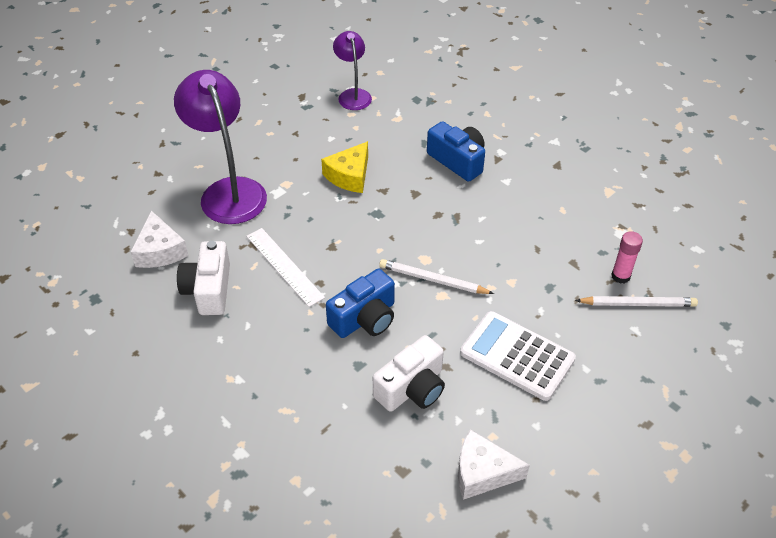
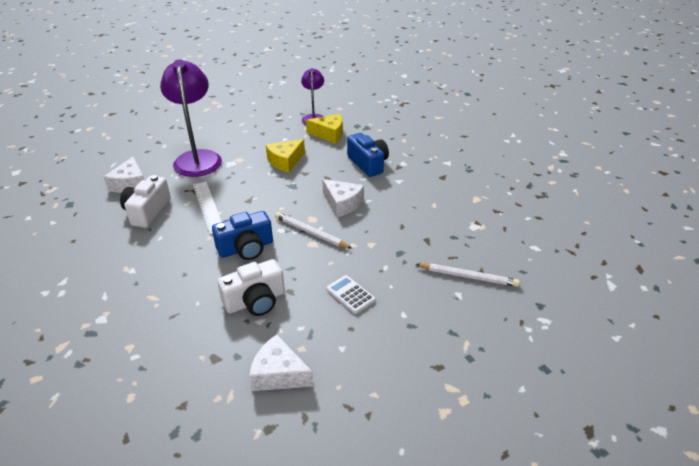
camera: 15 degrees right, 10 degrees down
white calculator [460,311,576,401] -> white calculator [326,275,376,314], size x0.54
pink glue stick [611,231,643,284] -> none
none -> yellow cheese [306,114,343,144]
none -> white cheese [322,179,364,217]

